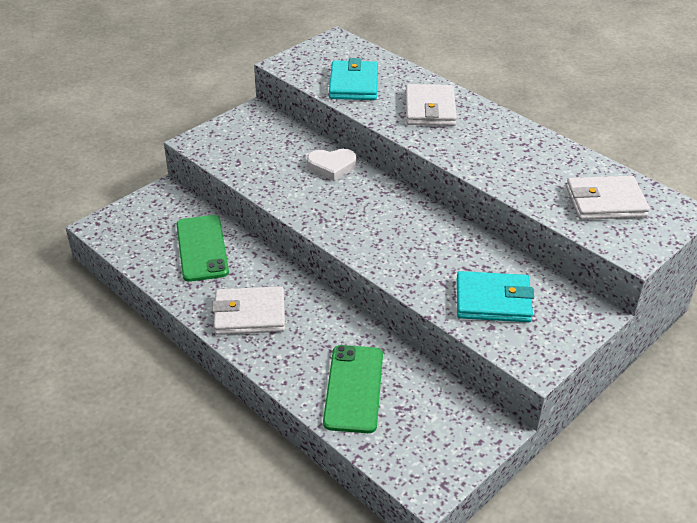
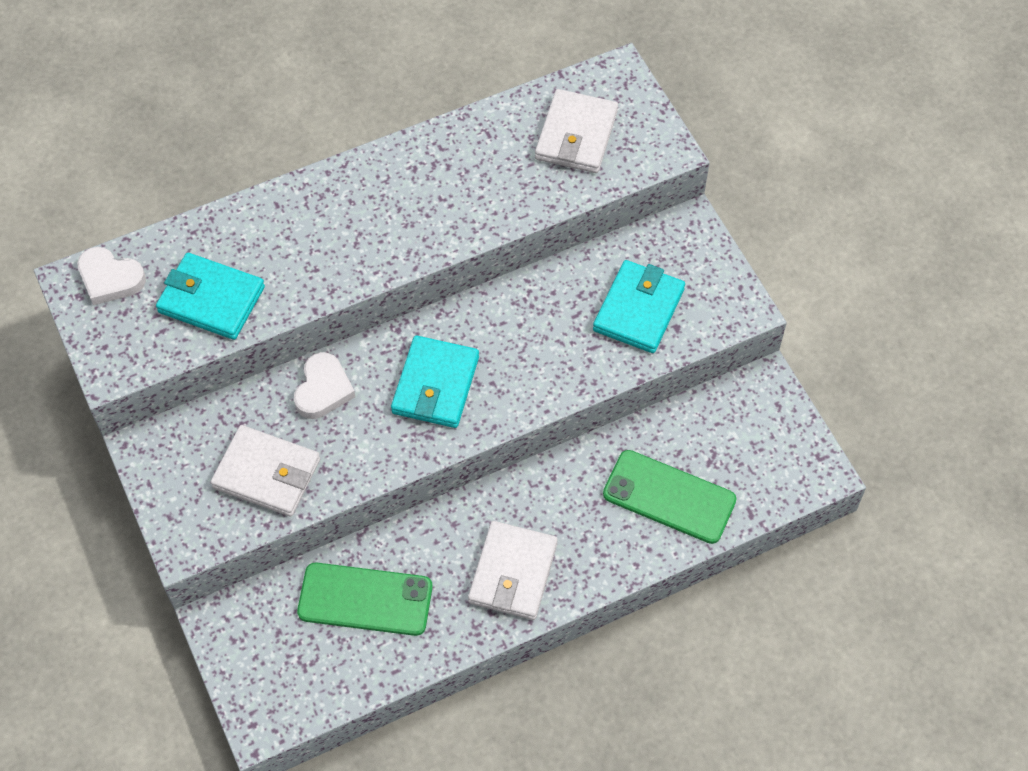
camera: 70 degrees left, 20 degrees up
white wallet [406,84,457,126] -> white wallet moved to [211,425,320,517]
none -> white heart [77,247,146,305]
none -> turquoise wallet [391,336,479,428]

